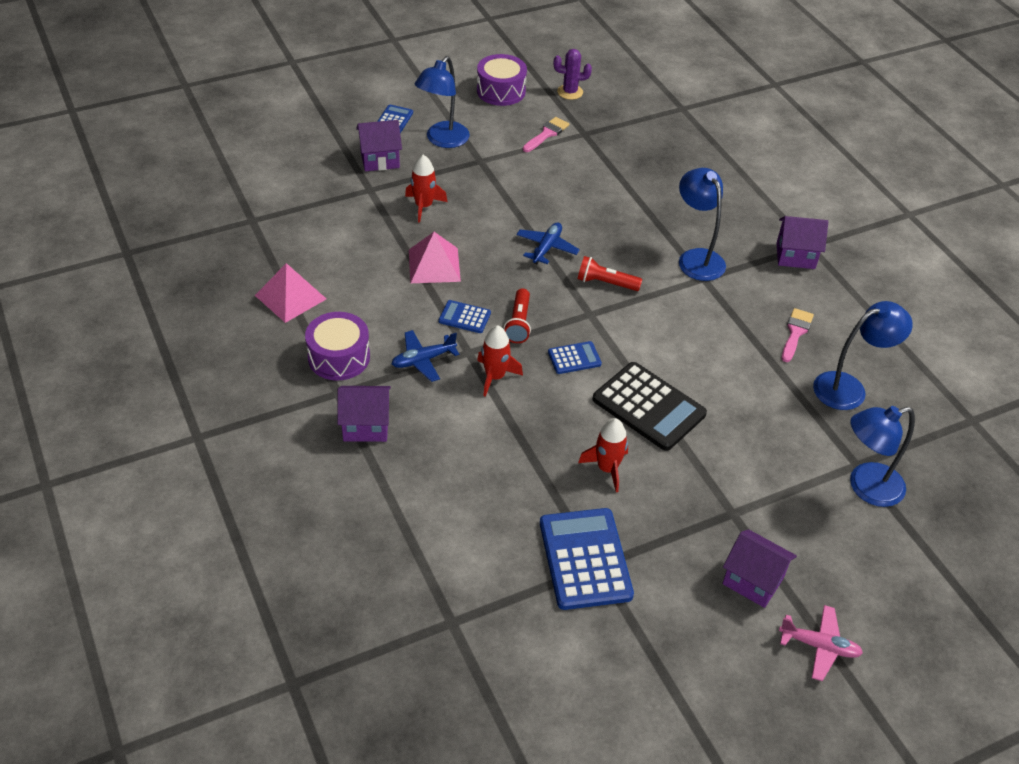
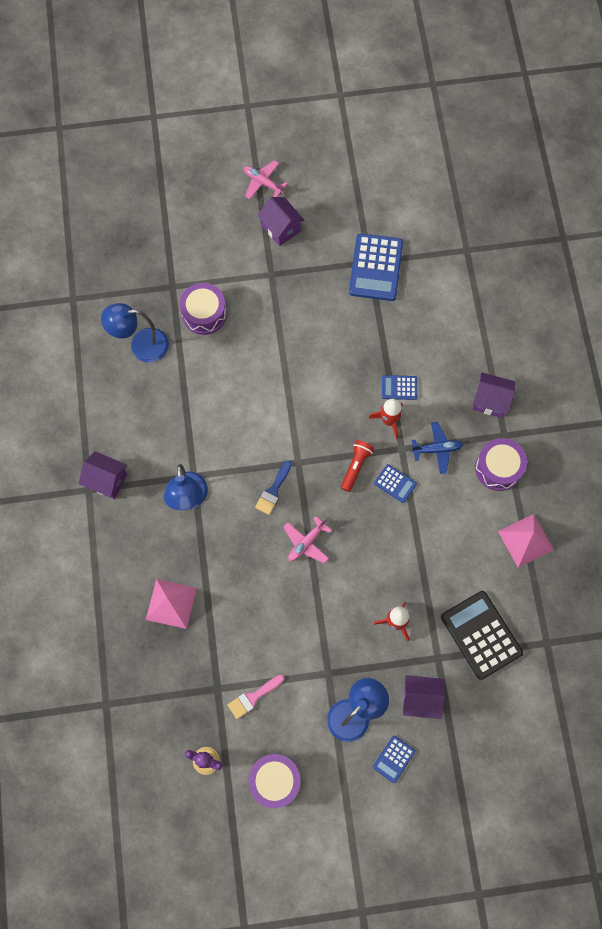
camera: 160 degrees left, 25 degrees up
pink pyramid [409,232,461,283] -> pink pyramid moved to [146,579,197,629]
blue plane [516,222,580,264] -> pink plane [283,516,332,564]
blue calculator [548,341,602,374] -> blue calculator moved to [382,375,417,400]
red flashlight [578,256,642,291] -> blue brush [255,461,292,515]
red rocket [578,418,628,492] -> none
black calculator [593,362,707,451] -> black calculator moved to [441,591,523,680]
pink brush [782,308,814,362] -> none
blue lamp [850,406,915,507] -> none
none -> purple drum [179,283,227,335]

